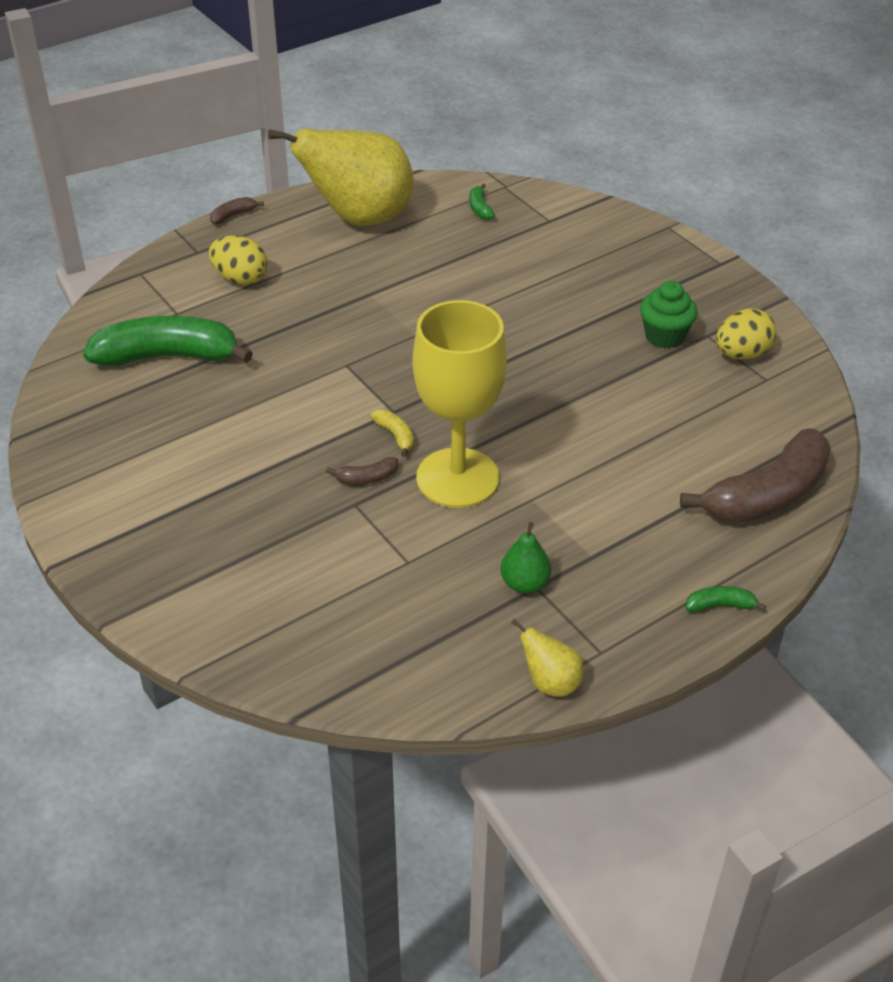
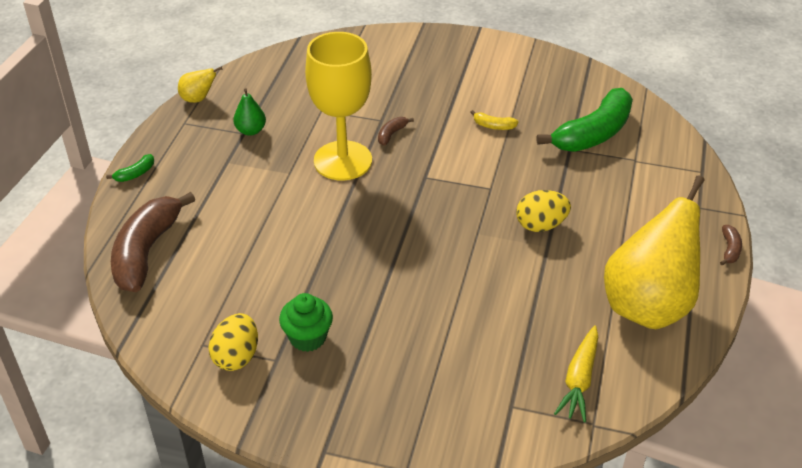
camera: 140 degrees right, 0 degrees up
yellow egg [209,235,268,285] -> yellow egg moved to [516,190,571,232]
yellow banana [370,410,414,457] -> yellow banana moved to [470,110,519,130]
green banana [469,184,495,220] -> yellow carrot [554,325,598,422]

